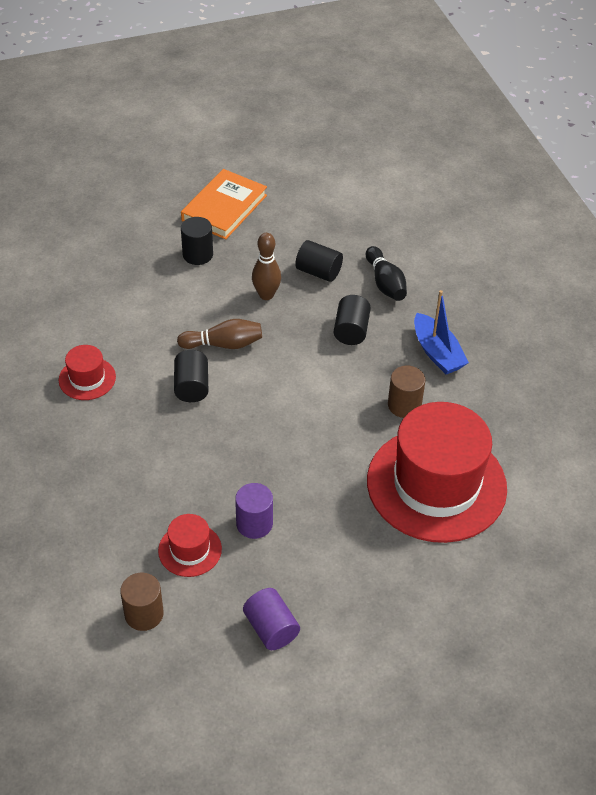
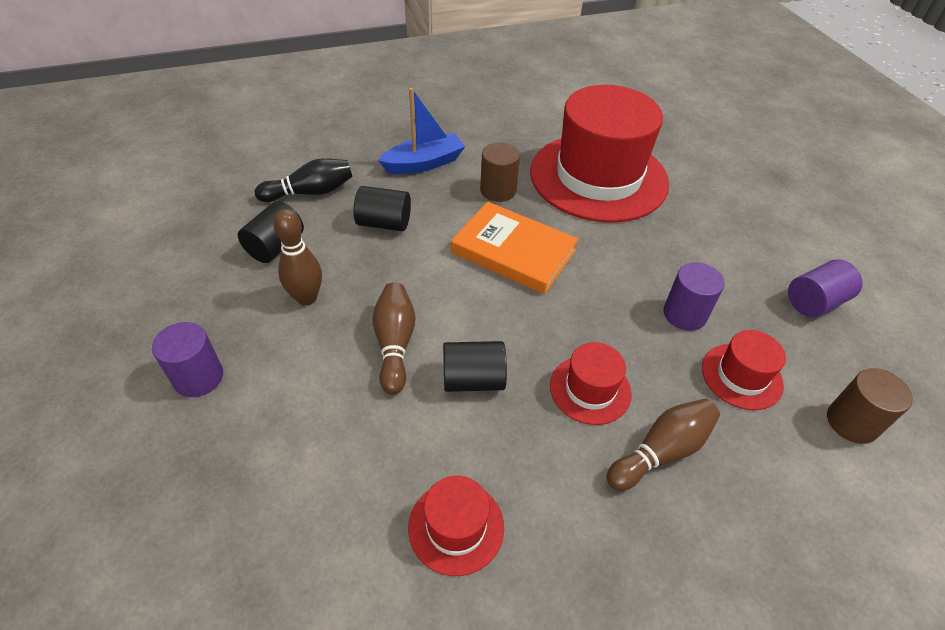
camera: 90 degrees left, 0 degrees up
orange book [181,169,267,240] -> orange book moved to [451,202,579,294]
black cylinder [181,217,213,265] -> purple cylinder [152,322,223,397]
none -> red hat [550,342,632,425]
none -> brown bowling pin [606,399,720,491]

